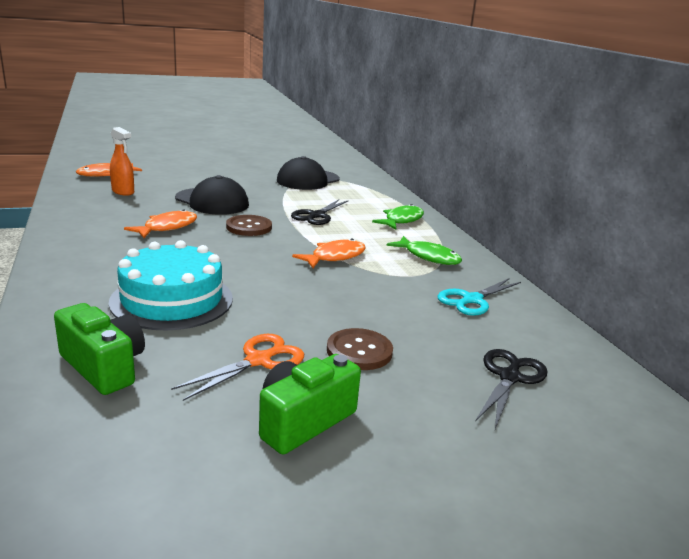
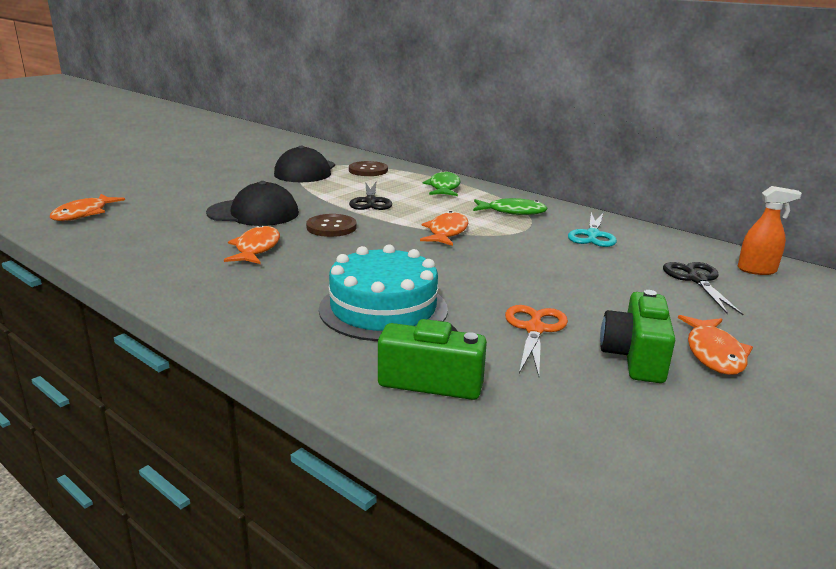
camera: 30 degrees left, 0 degrees up
orange spray bottle [110,127,134,196] -> orange spray bottle moved to [738,186,802,275]
brown button [327,328,393,370] -> brown button moved to [349,161,388,176]
none -> orange fish [678,315,753,375]

